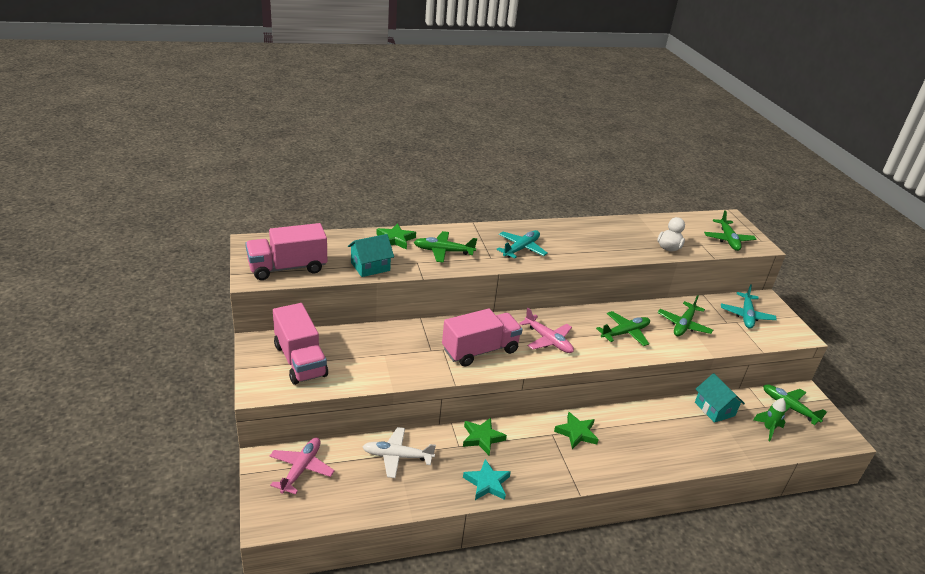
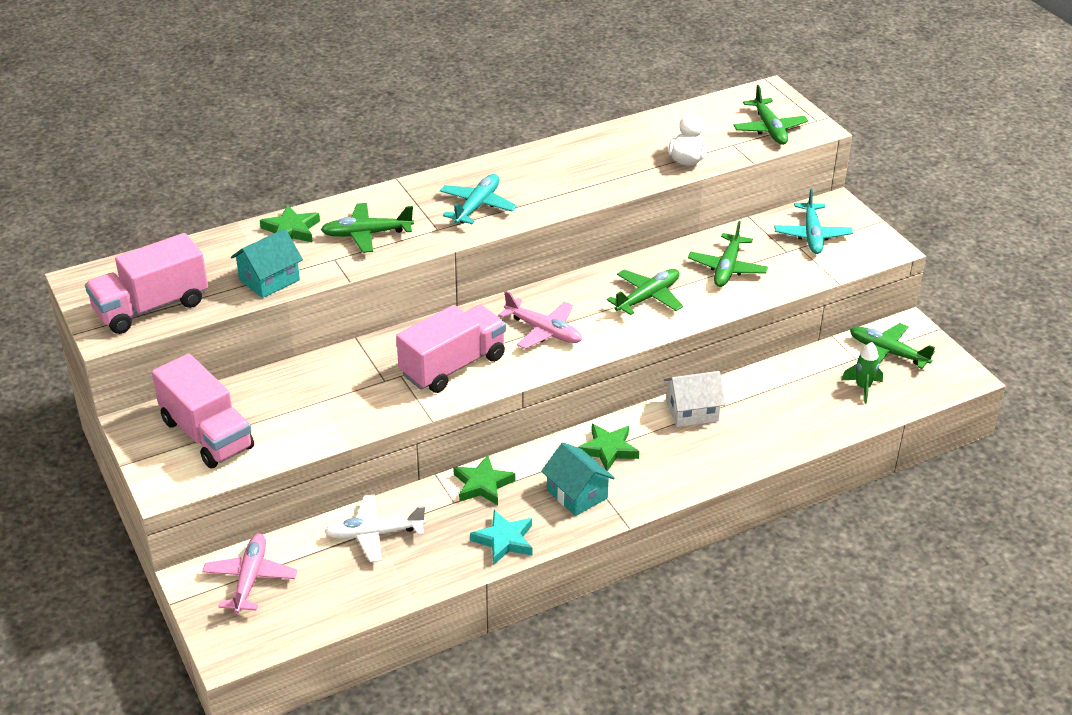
camera: 10 degrees left, 5 degrees up
turquoise house [695,373,745,423] -> turquoise house moved to [541,442,615,516]
none -> white house [664,371,725,427]

